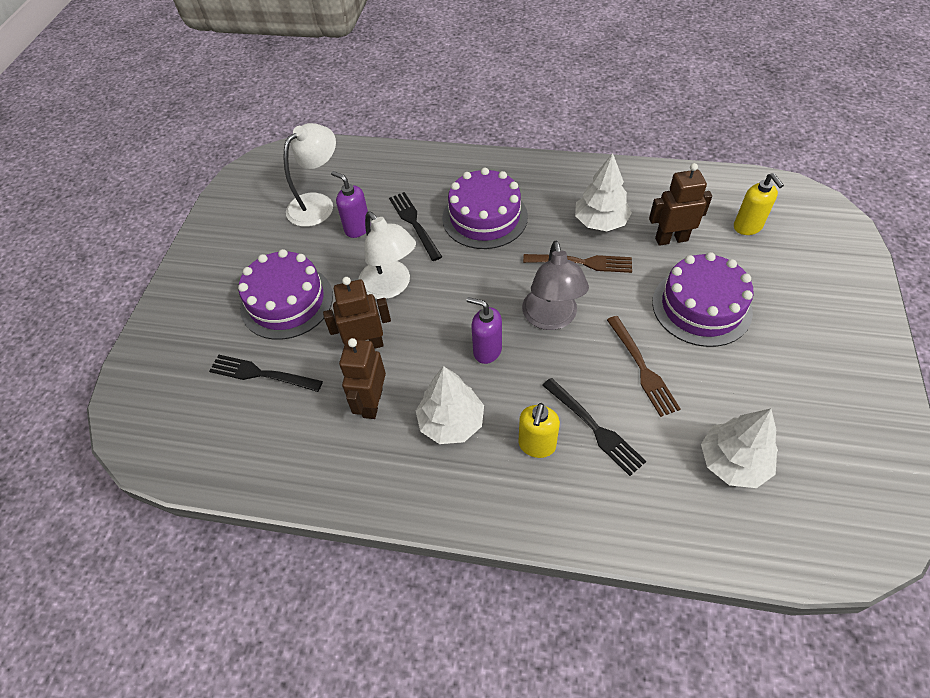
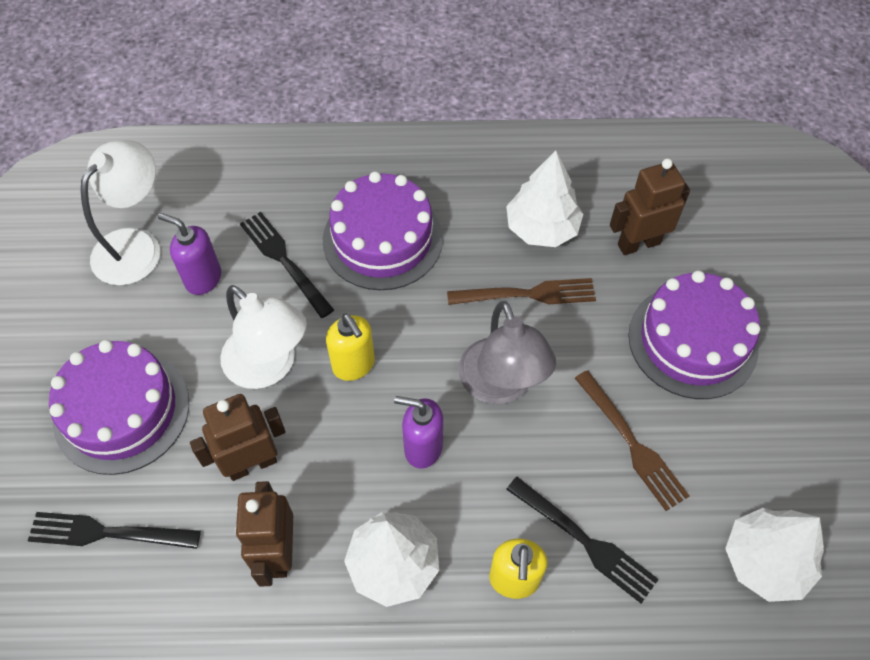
camera: 15 degrees left, 5 degrees up
yellow soap dispenser [734,173,784,235] -> yellow soap dispenser moved to [326,313,375,381]

